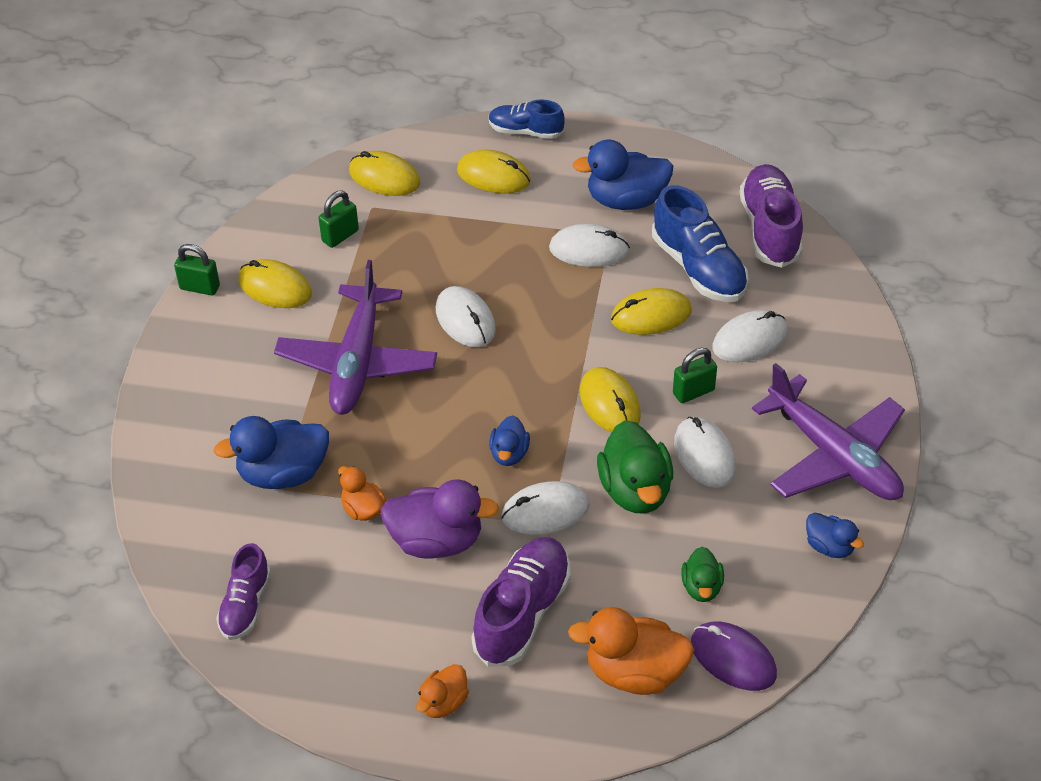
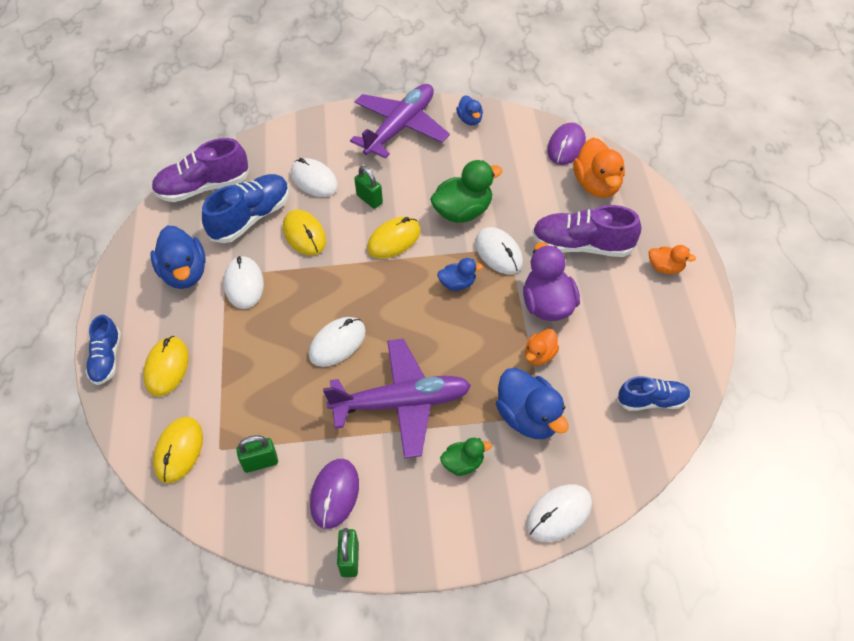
camera: 105 degrees left, 5 degrees up
purple shoe [216,543,271,640] -> blue shoe [618,376,691,411]
yellow mouse [238,259,312,308] -> purple mouse [310,459,359,529]
green padlock [319,191,359,248] -> green padlock turned 45 degrees counterclockwise [236,435,278,473]
white mouse [674,417,736,488] -> white mouse moved to [526,484,592,542]
green duck [681,547,724,602] -> green duck moved to [440,438,492,476]
blue duck [806,513,864,558] -> blue duck turned 135 degrees clockwise [456,95,483,125]

